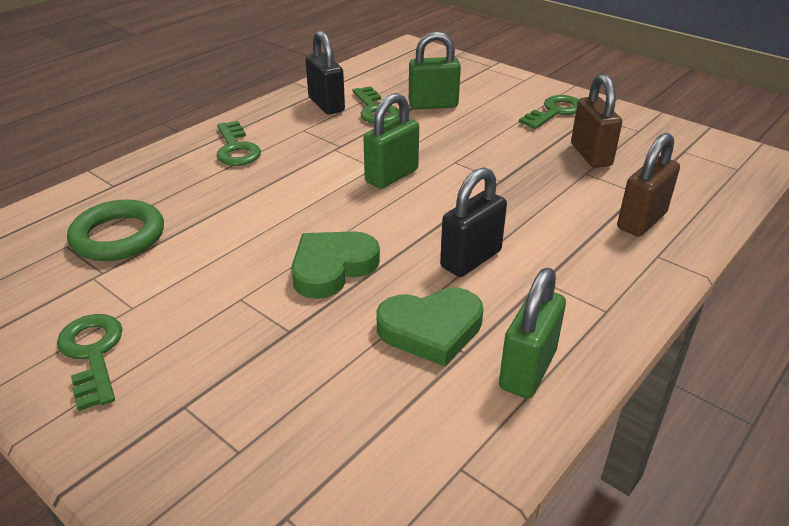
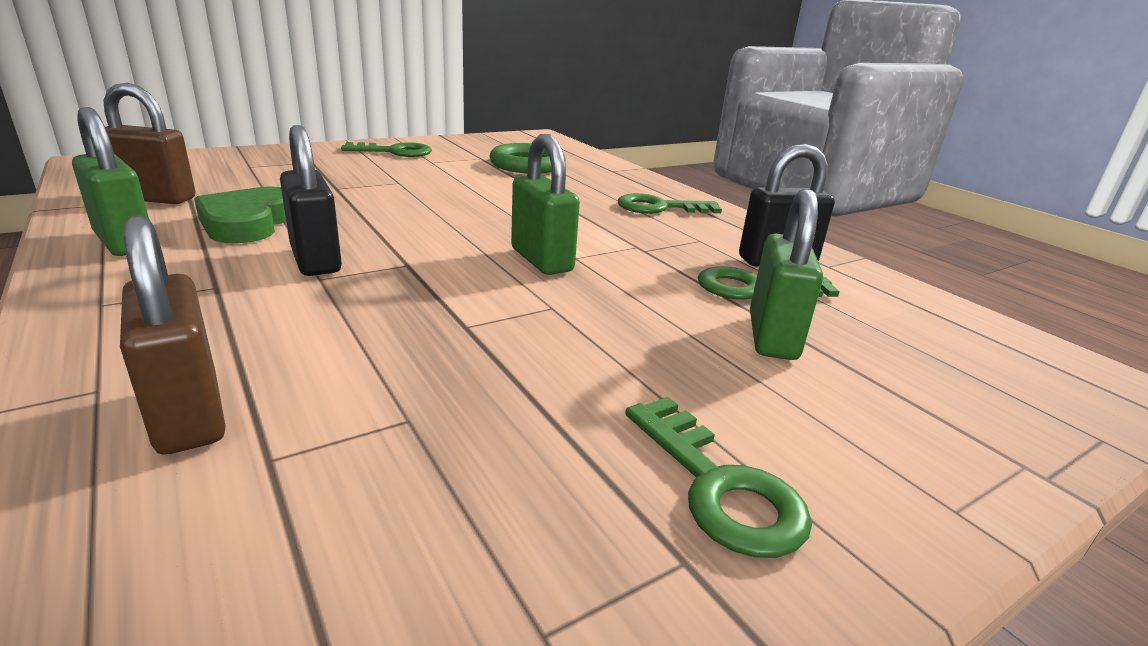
camera: 105 degrees right, 10 degrees down
green heart [291,231,380,299] -> none
brown padlock [571,74,622,168] -> brown padlock moved to [104,83,196,204]

